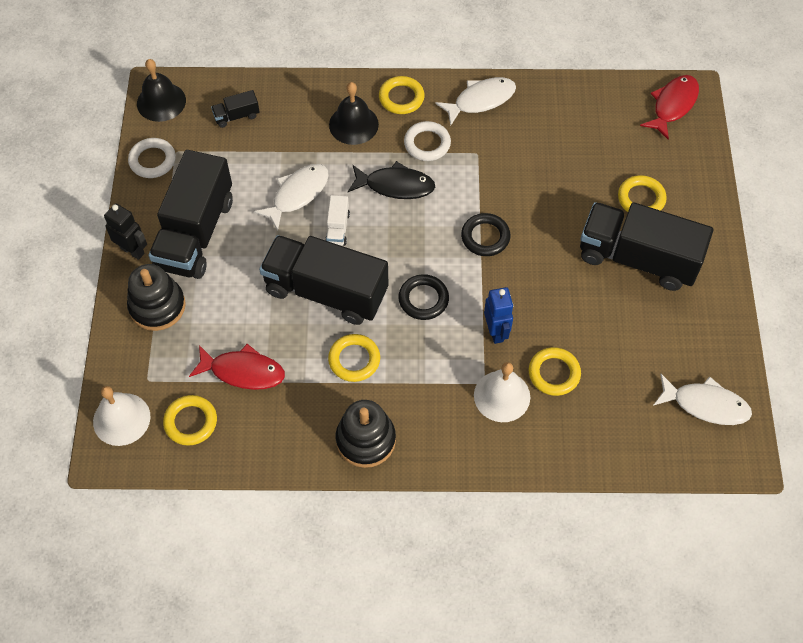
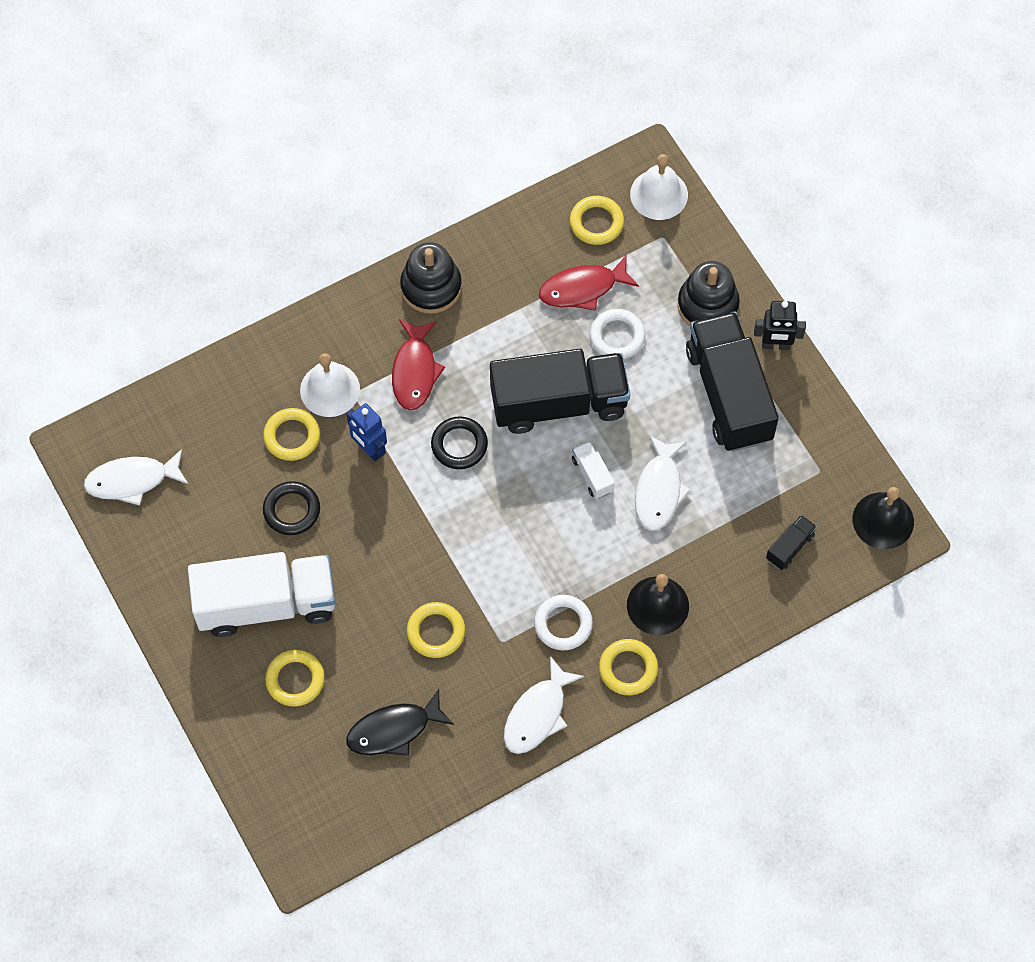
camera: 150 degrees right, 5 degrees up
white ring [128,138,176,178] -> white ring moved to [590,309,645,359]
yellow ring [328,334,380,382] -> yellow ring moved to [407,602,465,658]
black fish [348,161,435,199] -> black fish moved to [346,689,454,756]
black ring [461,213,510,256] -> black ring moved to [263,481,320,535]
black truck [580,202,713,291] -> white truck [188,552,335,637]
red fish [640,75,699,140] -> red fish moved to [392,320,445,411]

